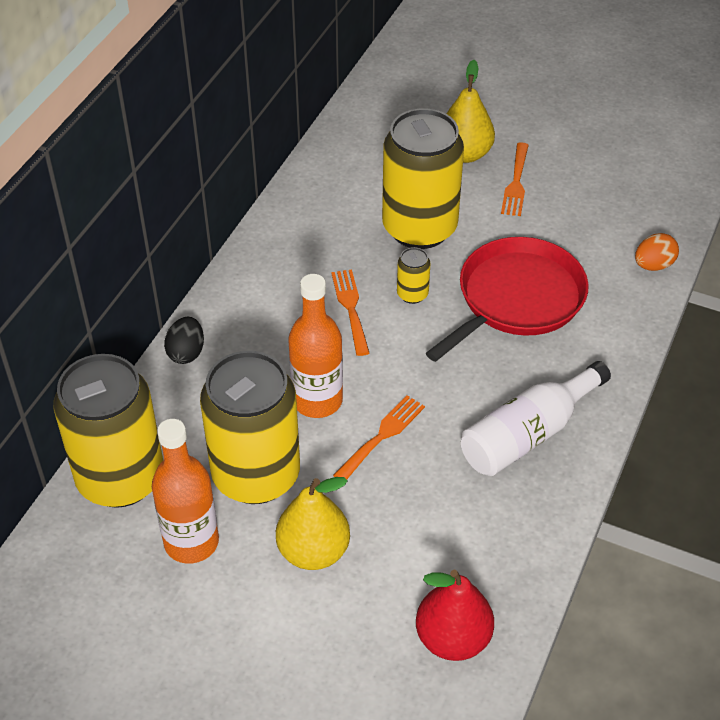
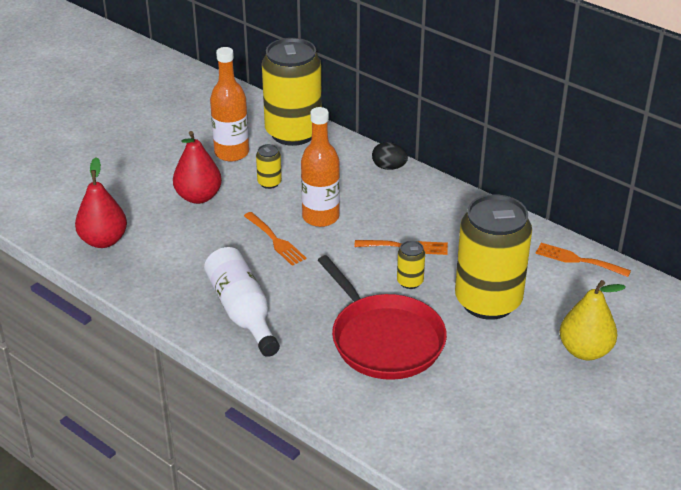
camera: 105 degrees right, 10 degrees down
yellow can [200,351,300,504] -> yellow can [256,144,282,189], size x0.40
yellow pear [276,477,350,570] -> red pear [173,131,222,204]
orange fork [501,142,529,216] -> orange fork moved to [536,243,631,277]
orange egg [635,233,679,271] -> none

